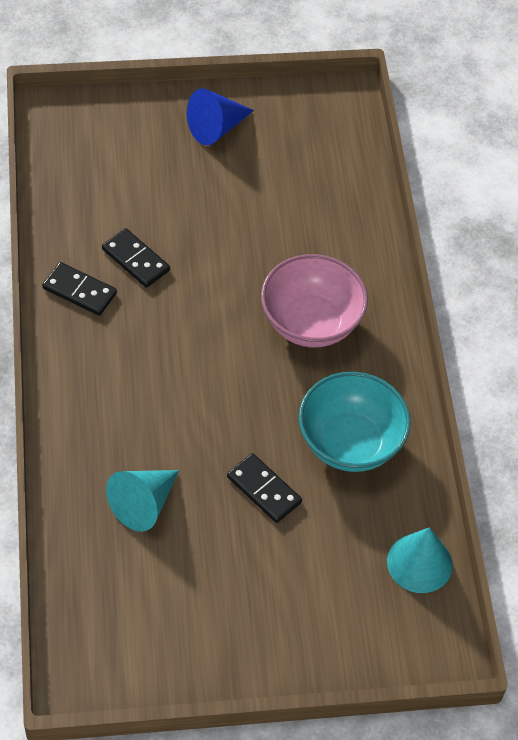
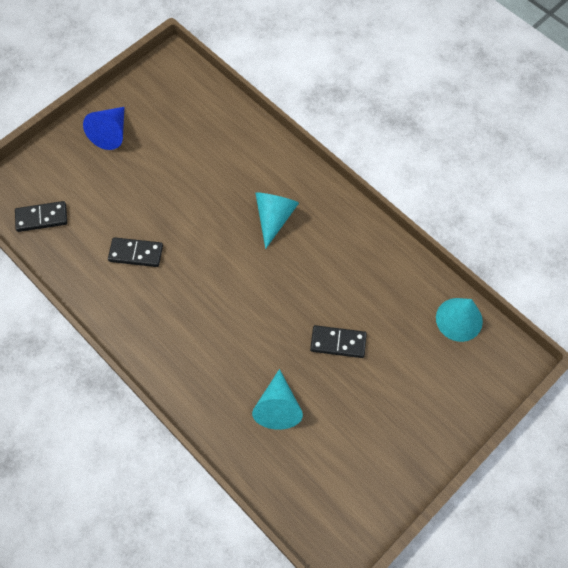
camera: 35 degrees left, 10 degrees up
black domino [42,262,117,316] -> black domino moved to [15,201,67,232]
pink bowl [261,254,368,347] -> turquoise cone [255,192,299,249]
turquoise bowl [298,372,411,472] -> none

